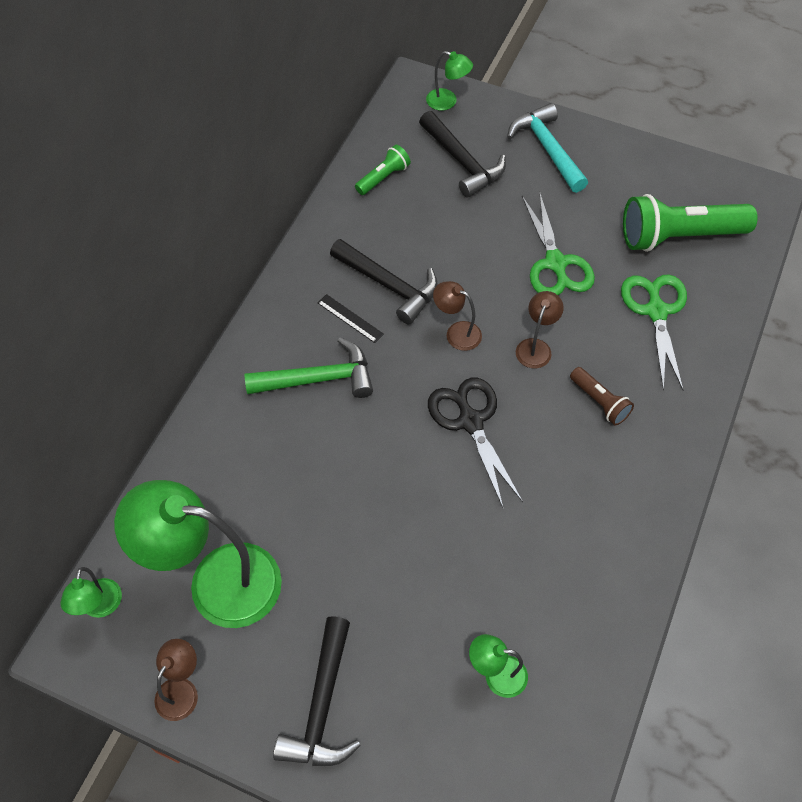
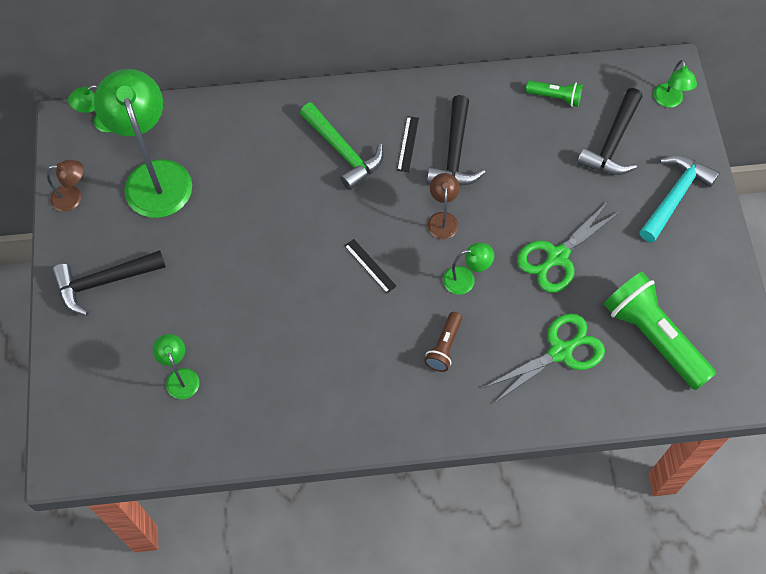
camera: 60 degrees right, 5 degrees up
black scissors [428,378,523,507] -> black ruler [344,239,397,293]
brown lamp [516,291,563,368] -> green lamp [443,243,494,294]

